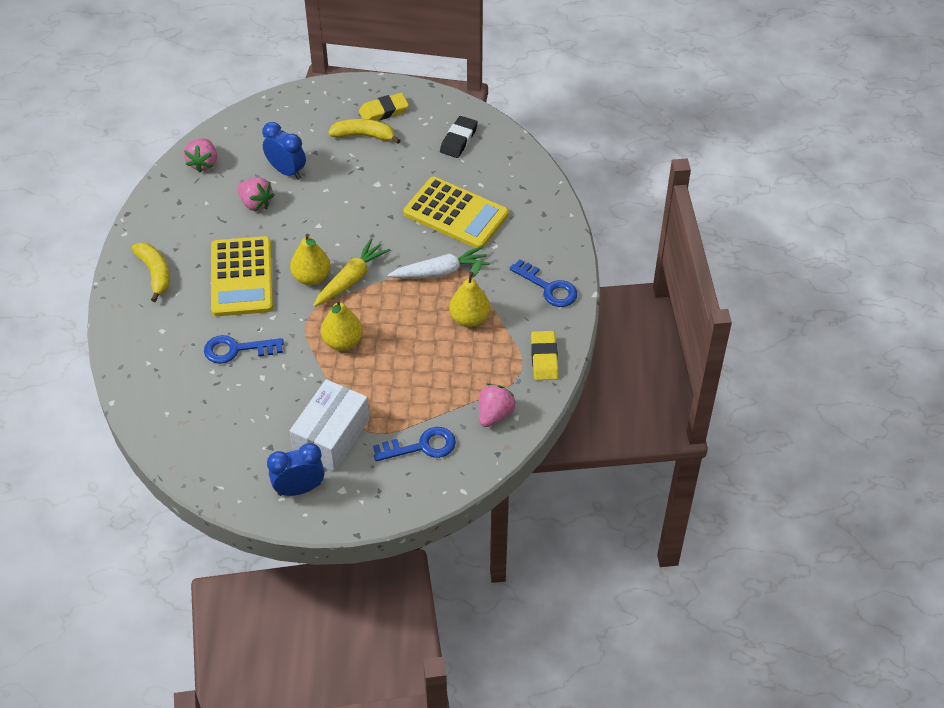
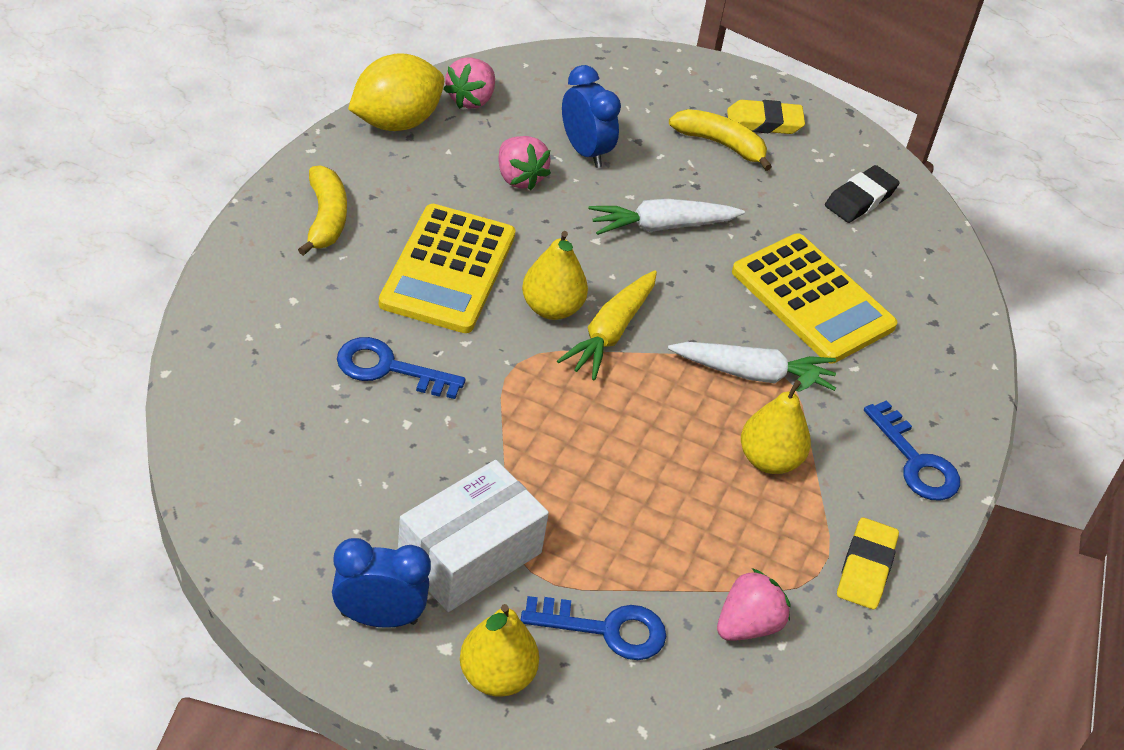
camera: 15 degrees right, 5 degrees down
yellow carrot [313,238,391,307] -> yellow carrot turned 150 degrees clockwise [557,270,657,381]
yellow pear [321,299,363,351] -> yellow pear moved to [460,604,539,697]
none -> yellow lemon [348,53,444,131]
none -> white carrot [588,199,745,235]

